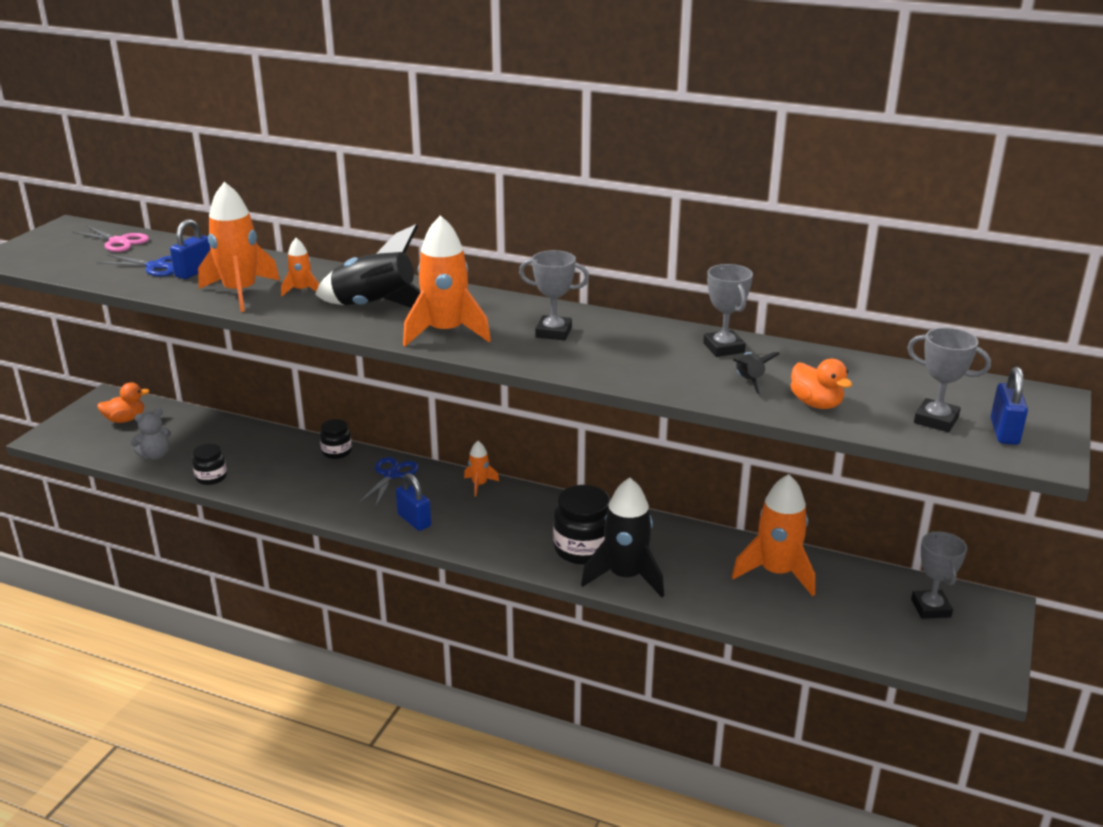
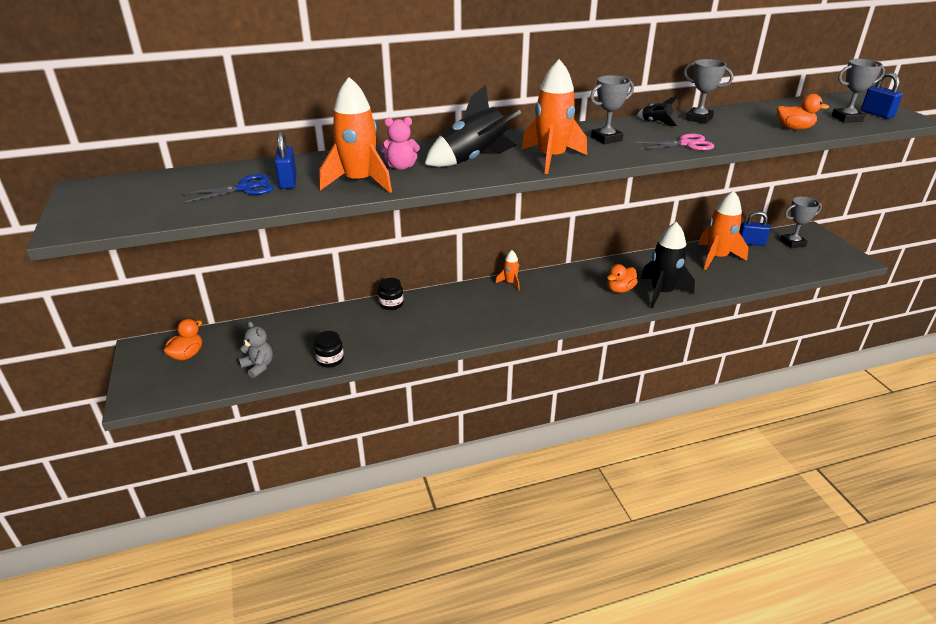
camera: 40 degrees left, 5 degrees up
pink scissors [72,226,149,252] -> pink scissors moved to [636,134,714,150]
grey teddy bear [130,408,171,459] -> grey teddy bear turned 60 degrees counterclockwise [239,321,273,378]
orange rocket [281,238,319,296] -> pink teddy bear [380,117,420,170]
blue scissors [359,457,419,507] -> none
blue padlock [396,473,431,531] -> blue padlock moved to [739,211,770,246]
black jar [553,485,610,565] -> orange duck [607,264,638,293]
black rocket [732,352,780,396] -> black rocket moved to [637,95,679,126]
grey trophy [911,531,967,619] -> grey trophy turned 60 degrees counterclockwise [780,196,822,248]

